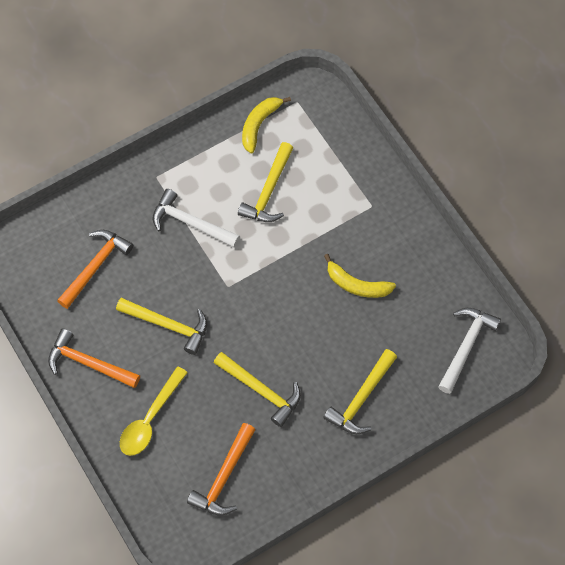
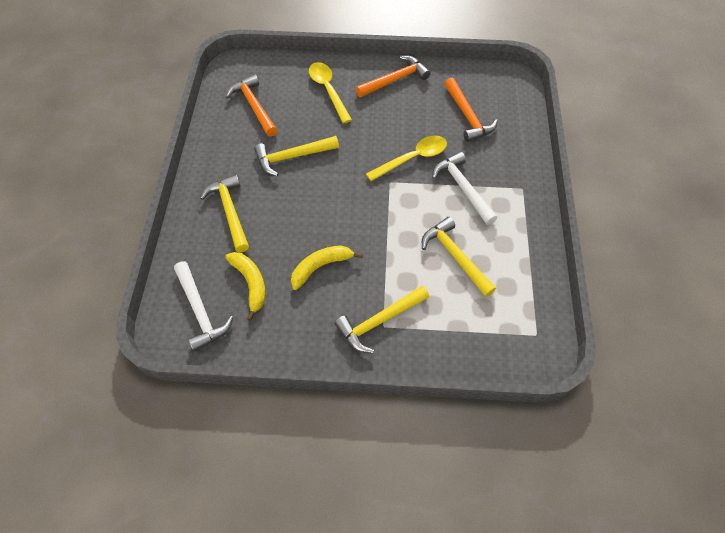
camera: 125 degrees right, 5 degrees down
yellow hammer [116,298,207,355] -> yellow hammer moved to [334,286,429,353]
white hammer [152,189,240,248] -> white hammer turned 90 degrees counterclockwise [432,152,497,225]
yellow banana [242,97,291,153] -> yellow banana moved to [225,252,266,321]
none -> yellow spoon [366,136,447,181]

